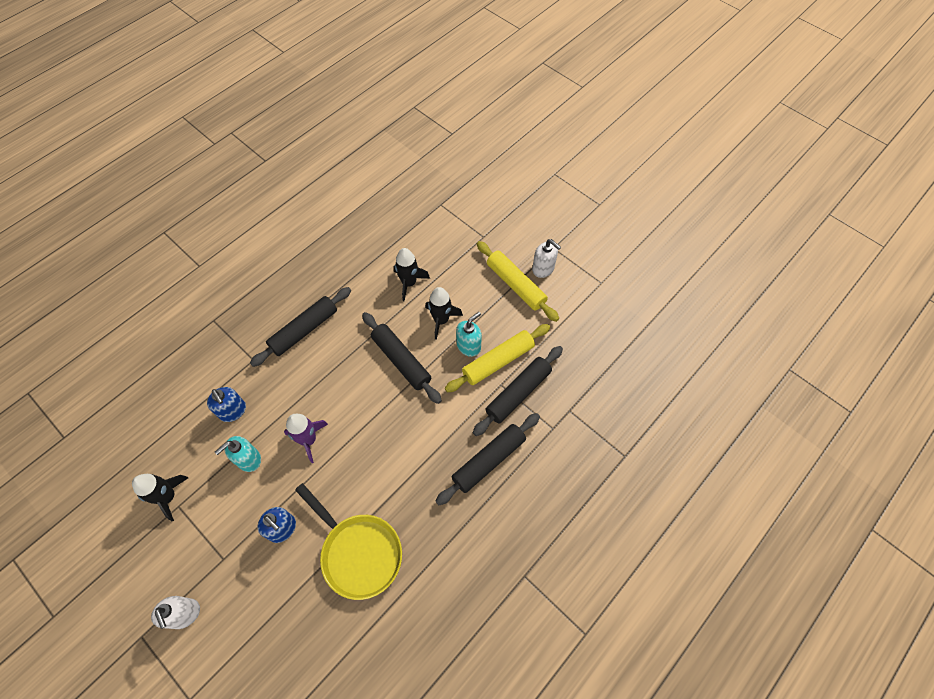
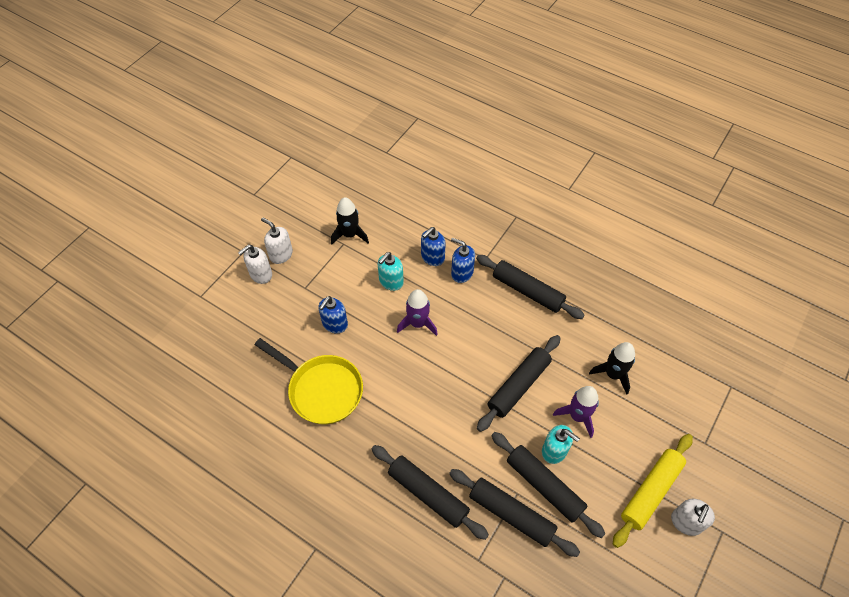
camera: 80 degrees right, 5 degrees down
turquoise soap dispenser [215,436,261,472] -> turquoise soap dispenser turned 90 degrees counterclockwise [378,252,404,291]
yellow pan [295,483,402,600] -> yellow pan turned 90 degrees counterclockwise [255,338,363,424]
black rocket [425,287,463,340] -> purple rocket [553,386,599,438]
yellow rolling pin [445,324,550,393] -> black rolling pin [491,432,605,538]
none -> white soap dispenser [261,218,293,264]
none -> blue soap dispenser [451,238,475,283]

